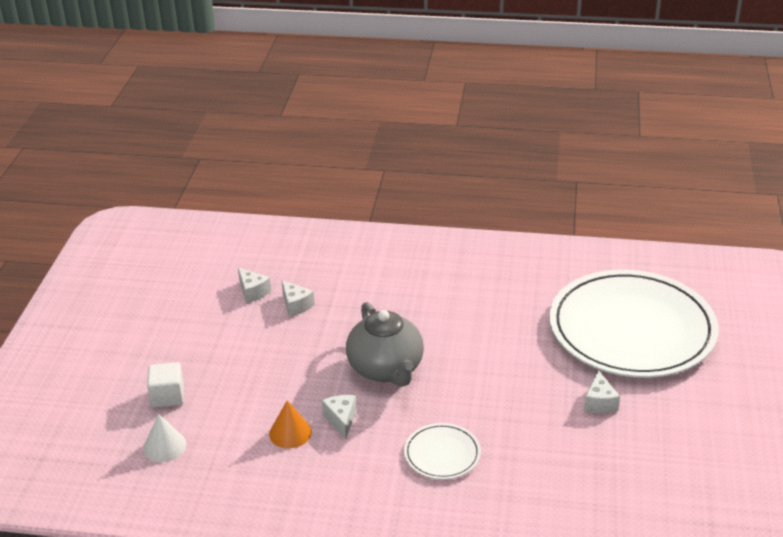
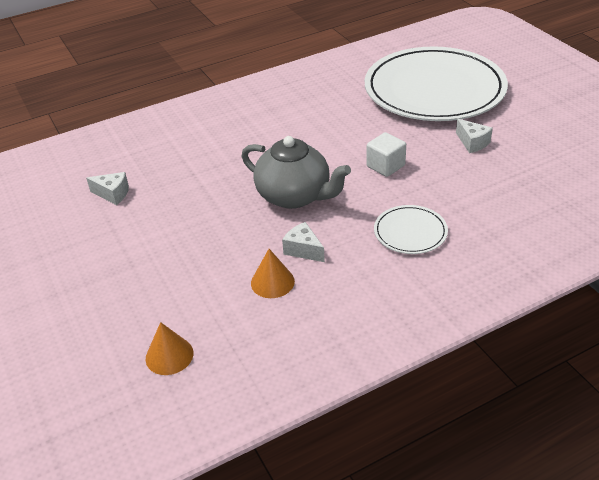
camera: 35 degrees left, 5 degrees up
white cone [143,414,186,462] -> orange cone [146,322,193,375]
white cube [147,362,184,408] -> white cube moved to [366,132,406,177]
white cheese [282,280,315,317] -> none

